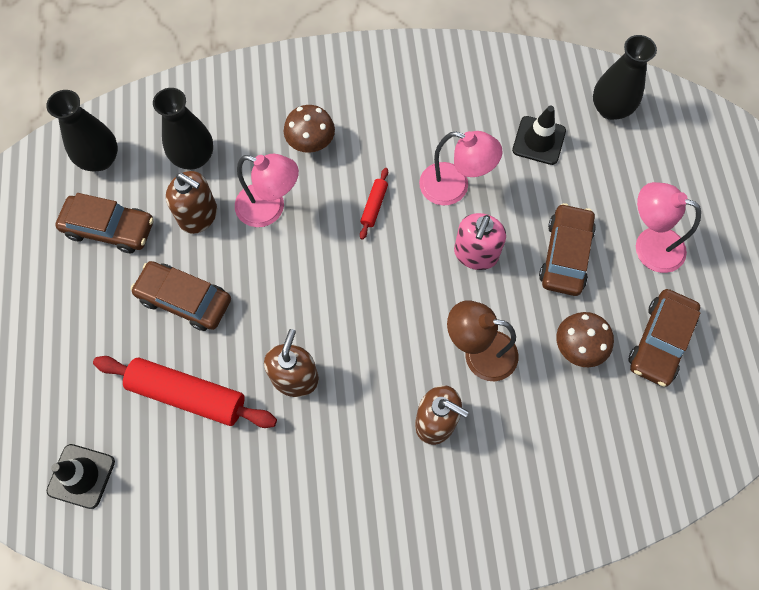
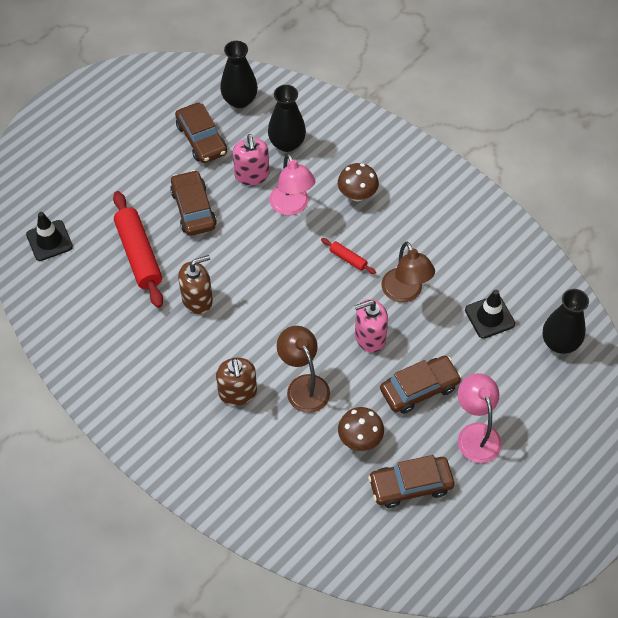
camera: 50 degrees right, 10 degrees down
brown soap dispenser [166,171,217,234] -> pink soap dispenser [233,134,269,185]
red rolling pin [360,168,388,240] -> red rolling pin turned 60 degrees clockwise [321,238,376,274]
pink lamp [419,131,503,205] -> brown lamp [382,241,435,303]

